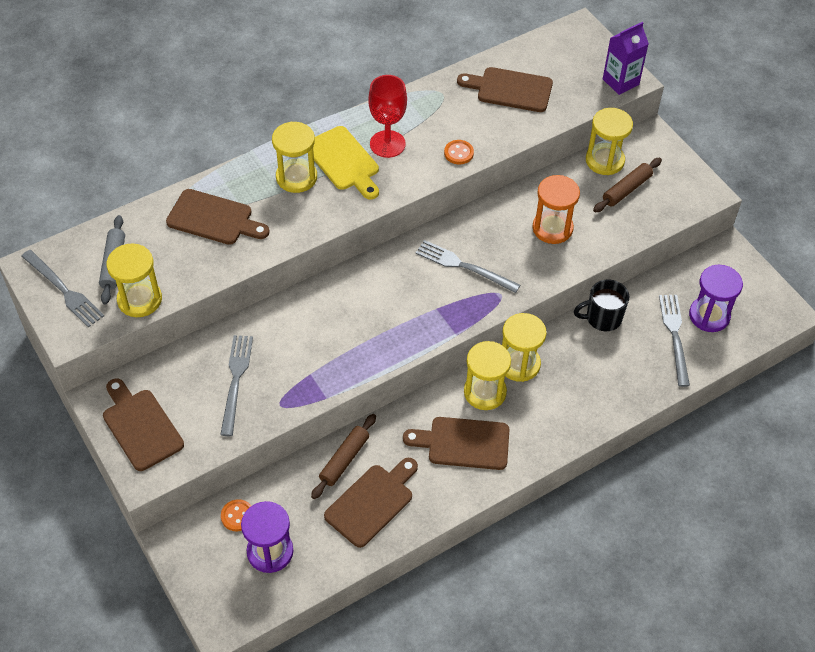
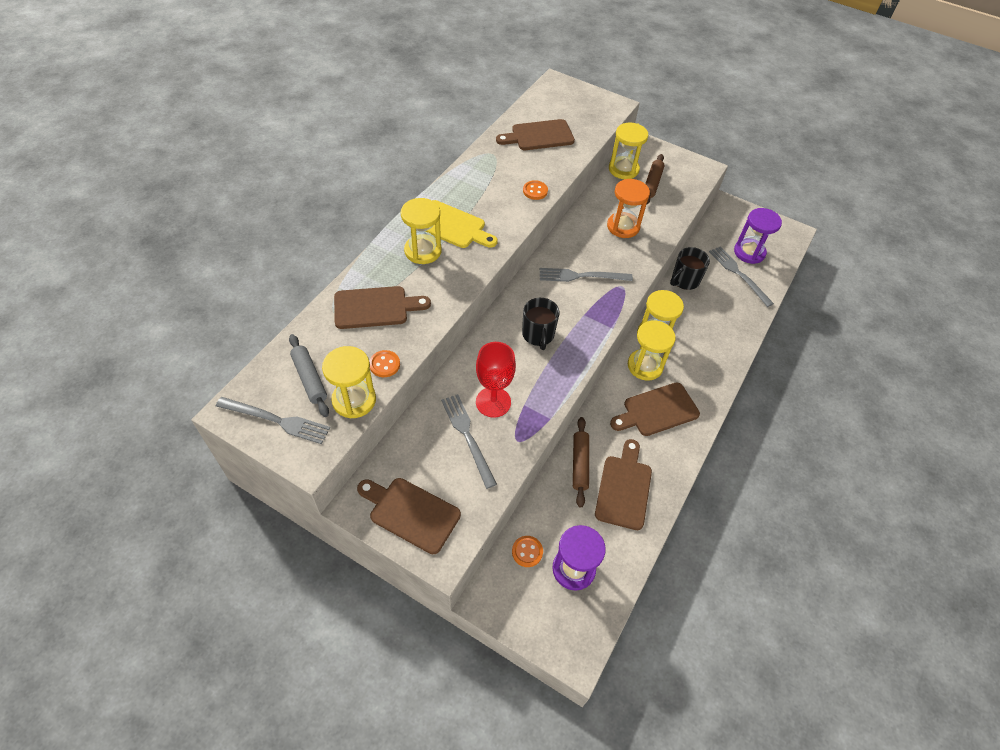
camera: 30 degrees left, 0 degrees up
red goblet [368,75,407,158] -> red goblet moved to [476,342,516,417]
purple carton [603,22,649,95] -> none
none -> orange button [369,350,400,377]
none -> black mug [522,298,560,350]

